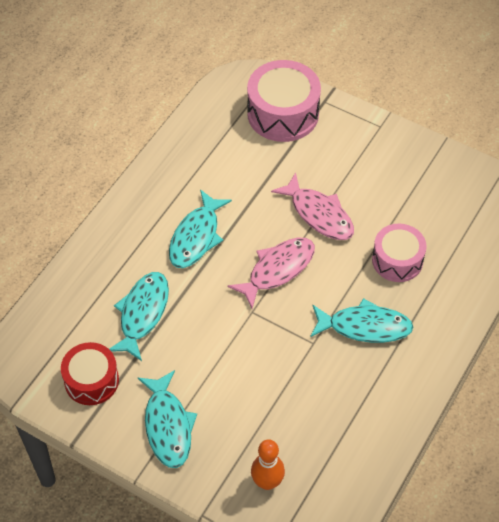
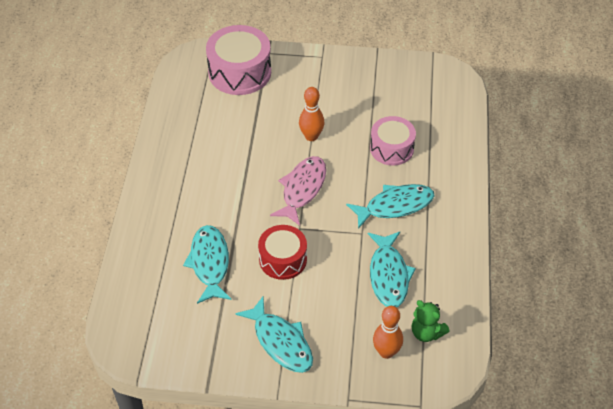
camera: 25 degrees left, 5 degrees down
red drum [61,342,119,405] -> red drum moved to [258,225,307,280]
turquoise fish [169,189,232,268] -> turquoise fish moved to [368,231,416,307]
pink fish [271,172,354,240] -> orange bowling pin [299,87,325,141]
none -> green teddy bear [412,300,450,342]

